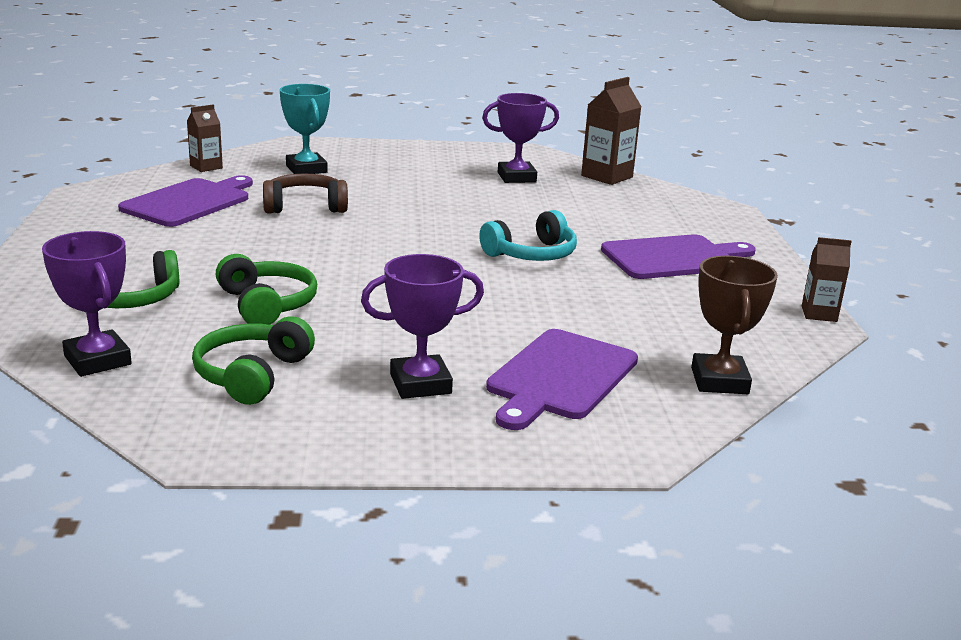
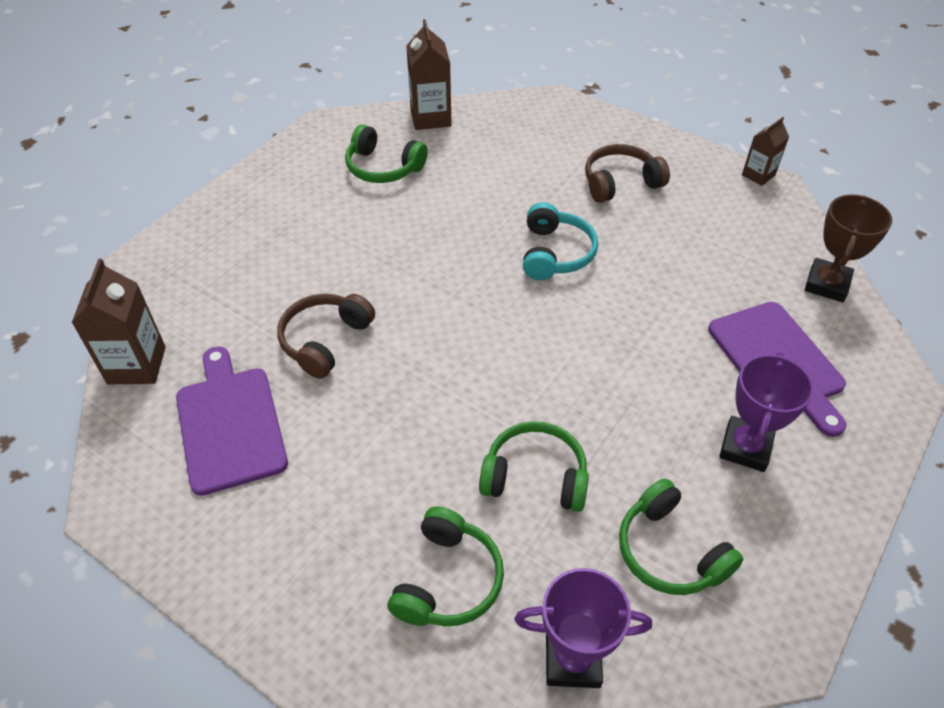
camera: 50 degrees left, 25 degrees up
brown carton [187,104,223,172] -> brown carton [72,259,166,384], size x1.63
turquoise trophy [280,84,330,174] -> none
purple trophy [482,93,559,183] -> green headphones [345,124,428,183]
purple cutting board [601,234,756,279] -> brown headphones [585,144,670,203]
brown trophy [691,256,778,394] -> brown trophy turned 75 degrees clockwise [805,194,892,302]

